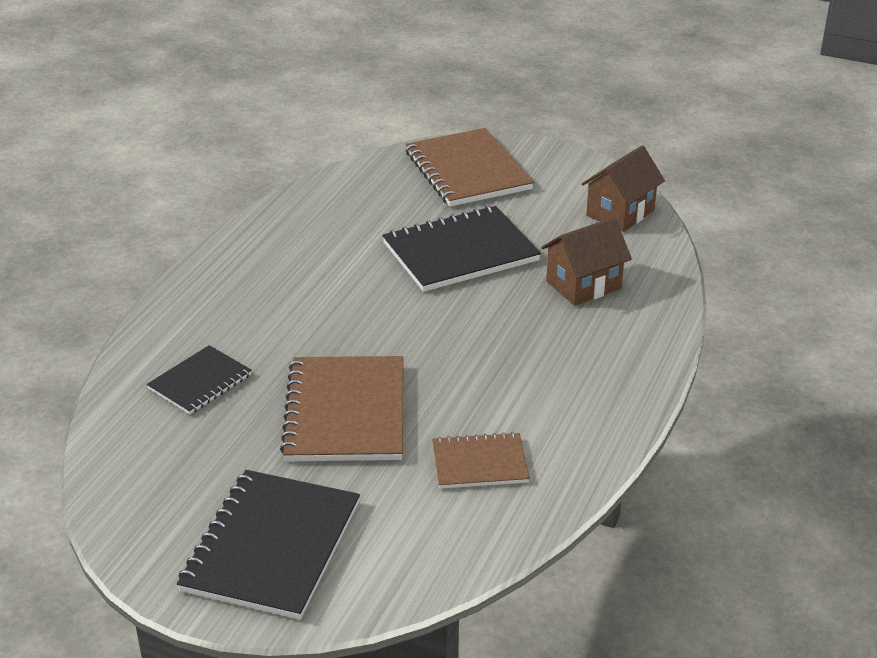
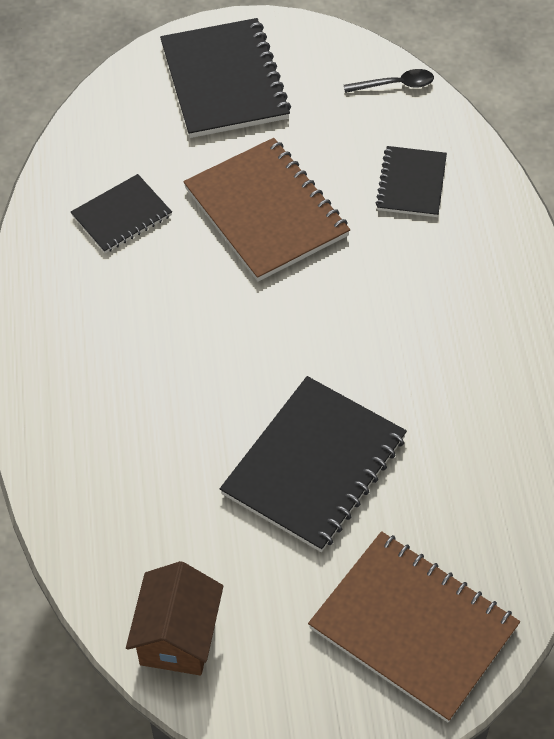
camera: 150 degrees right, 20 degrees up
brown notebook [432,432,530,489] -> black notebook [71,174,172,253]
brown house [541,217,632,306] -> none
none -> black spoon [344,69,434,93]

